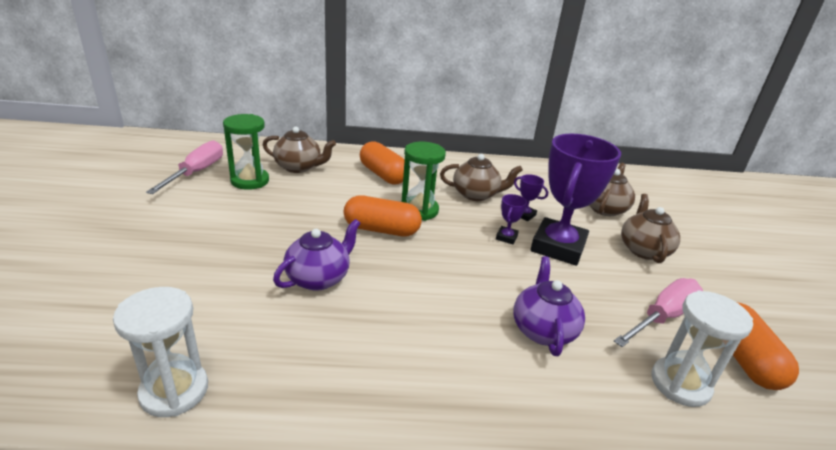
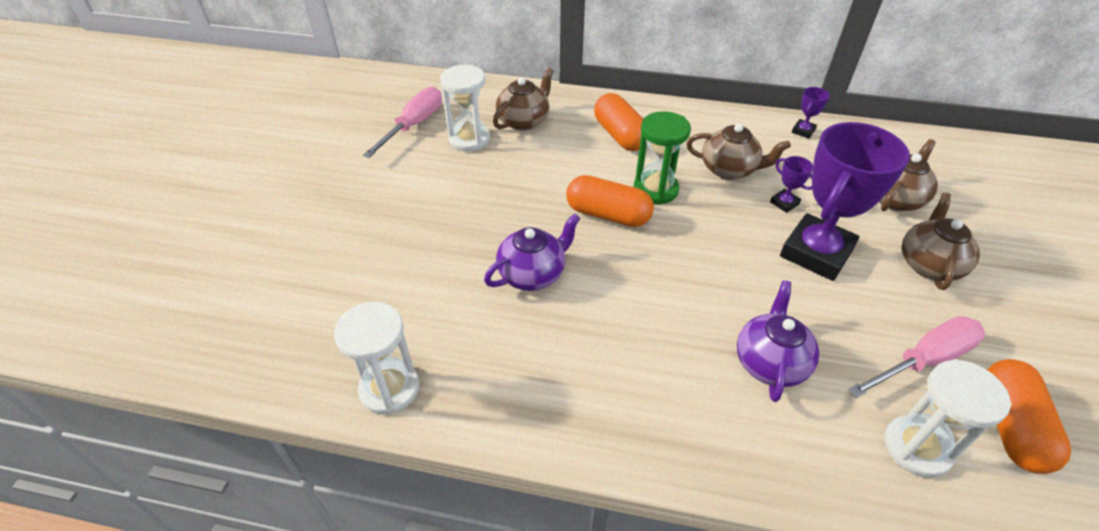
camera: 15 degrees right, 15 degrees up
green hourglass [223,114,269,190] -> white hourglass [440,65,490,152]
brown teapot [263,127,336,173] -> brown teapot turned 75 degrees counterclockwise [493,67,554,131]
purple trophy [496,194,527,244] -> purple trophy moved to [792,87,830,139]

